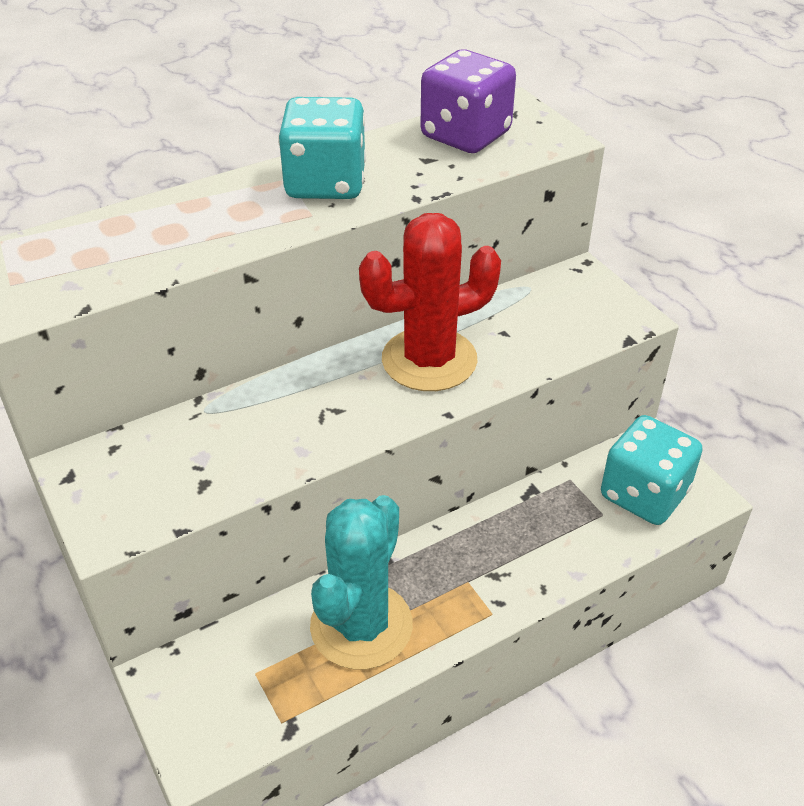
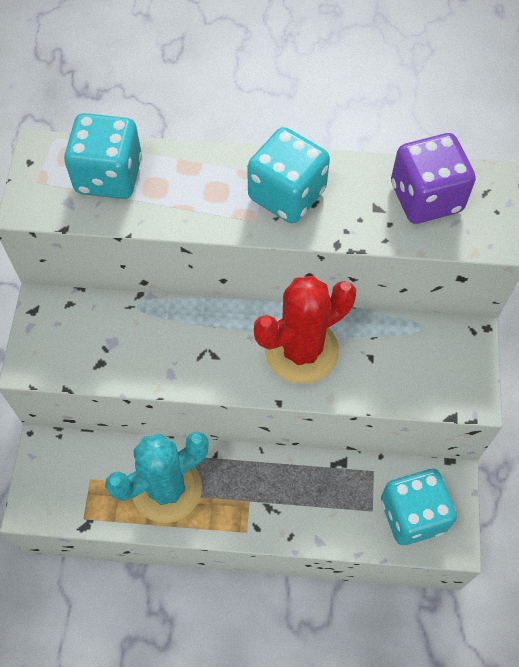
camera: 35 degrees right, 20 degrees up
red cactus [359,213,501,391] -> red cactus turned 45 degrees counterclockwise [254,276,356,384]
none -> turquoise dice [64,113,142,199]

